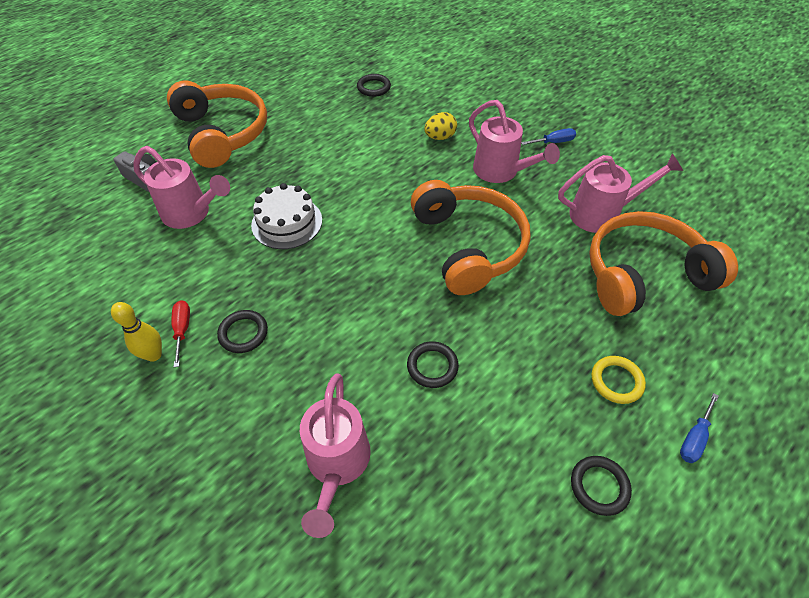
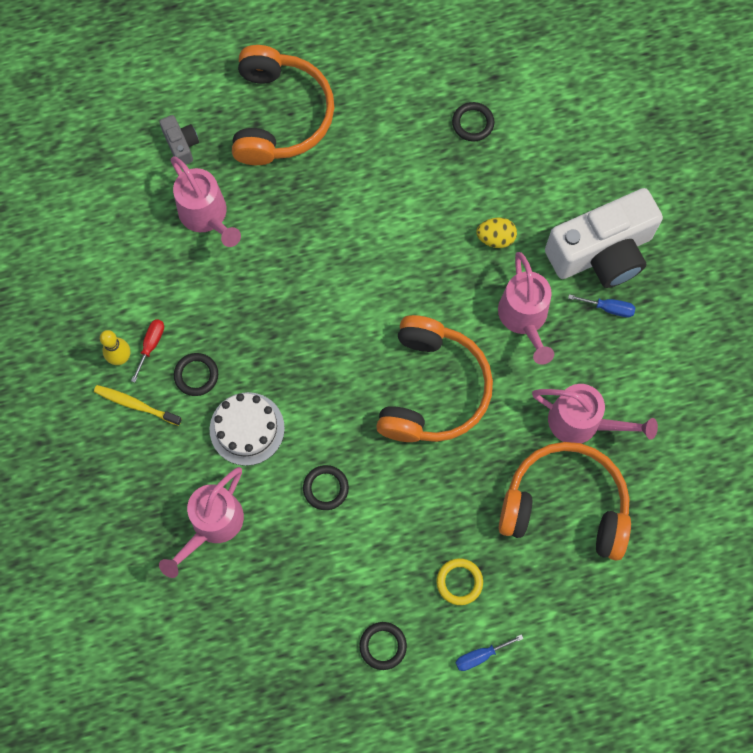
camera: 30 degrees right, 20 degrees up
white cake [251,183,322,249] -> white cake moved to [210,392,285,466]
none -> yellow toothbrush [94,385,182,426]
none -> white camera [545,188,663,288]

